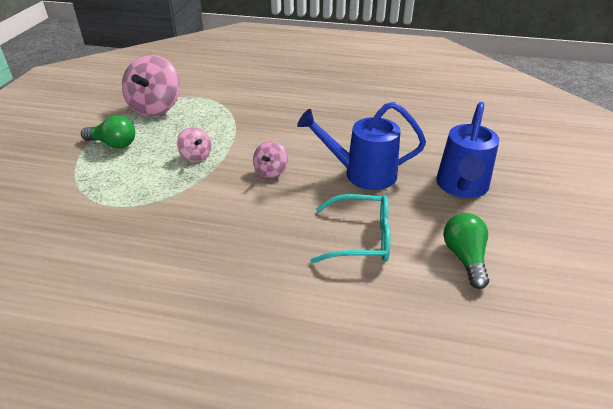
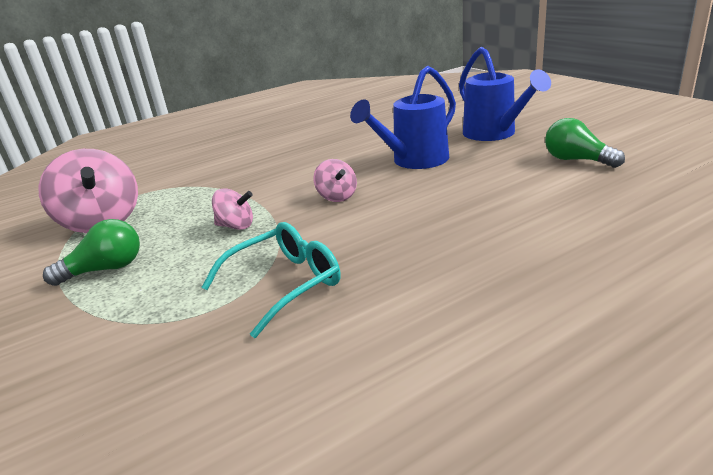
camera: 40 degrees left, 10 degrees down
turquoise glasses [310,194,390,263] -> turquoise glasses moved to [201,222,341,338]

